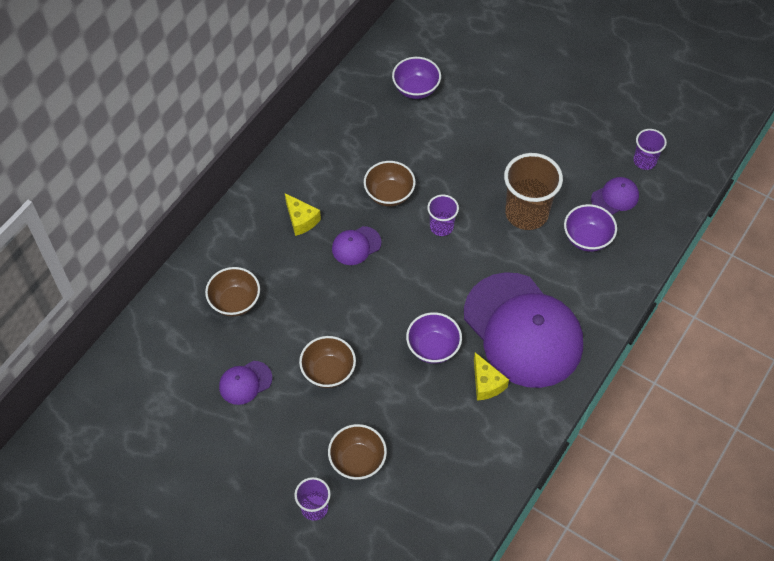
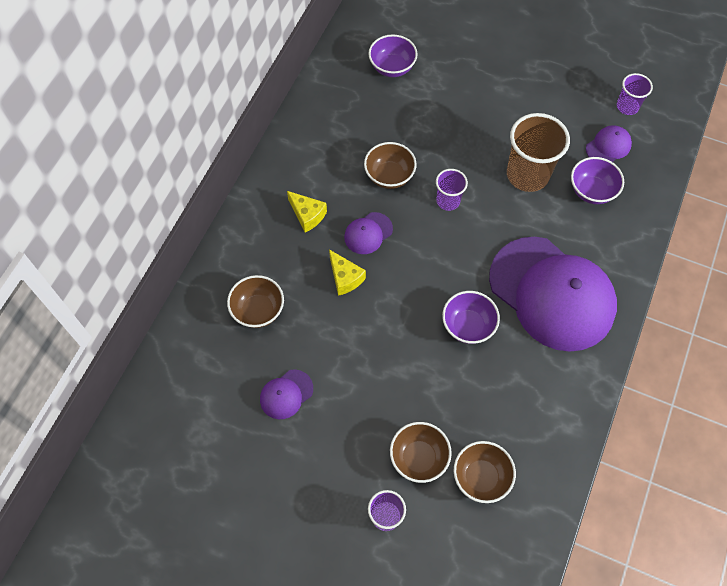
camera: 10 degrees left, 5 degrees up
brown bowl [299,336,356,388] -> brown bowl moved to [454,441,516,503]
yellow cheese [474,352,509,401] -> yellow cheese moved to [329,249,366,296]

